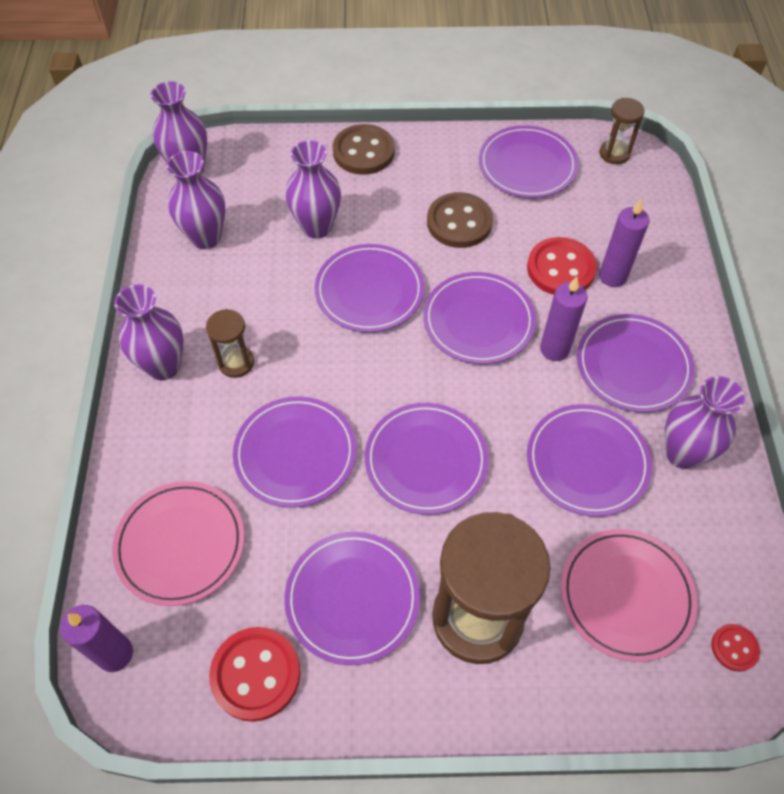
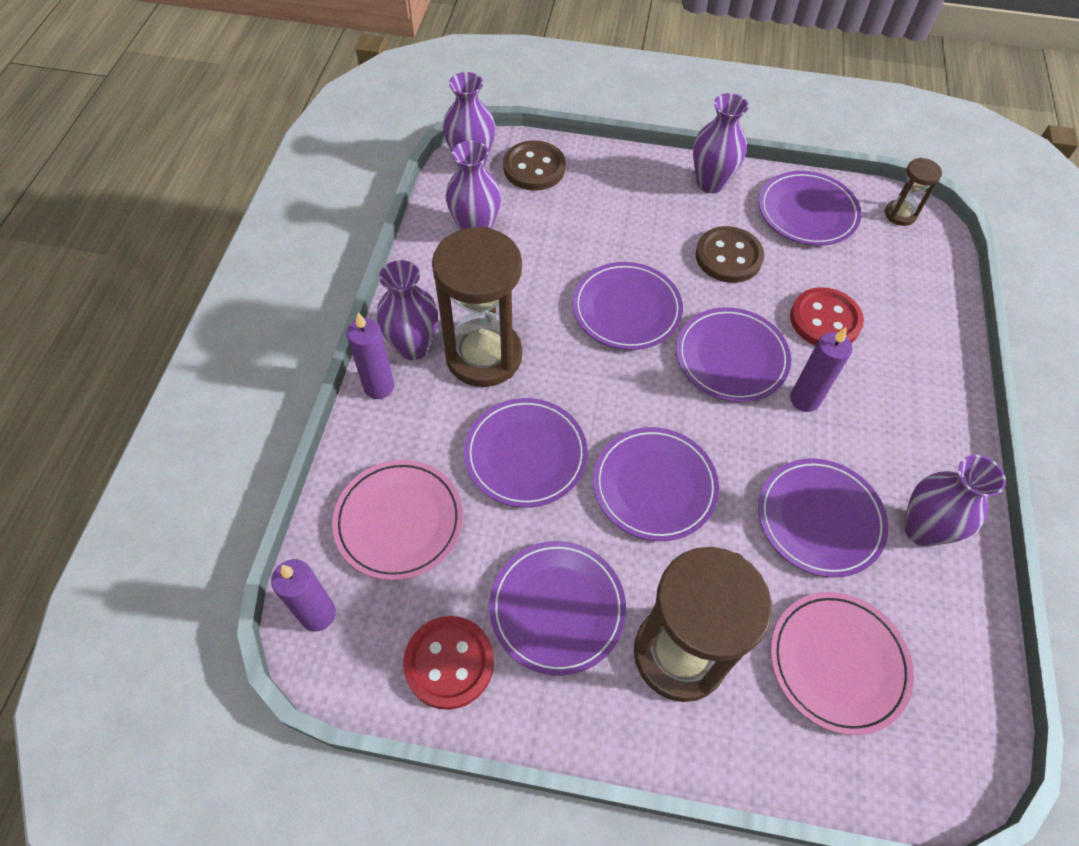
camera: 10 degrees right, 0 degrees up
brown hourglass [206,309,254,378] -> brown hourglass [432,227,522,387], size x2.14
purple vase [285,140,341,239] -> purple vase moved to [693,93,749,194]
brown button [333,124,395,175] -> brown button moved to [503,140,566,191]
purple plate [577,314,694,412] -> none
purple candle [599,199,649,287] -> purple candle moved to [346,313,394,399]
red button [711,624,760,672] -> none

